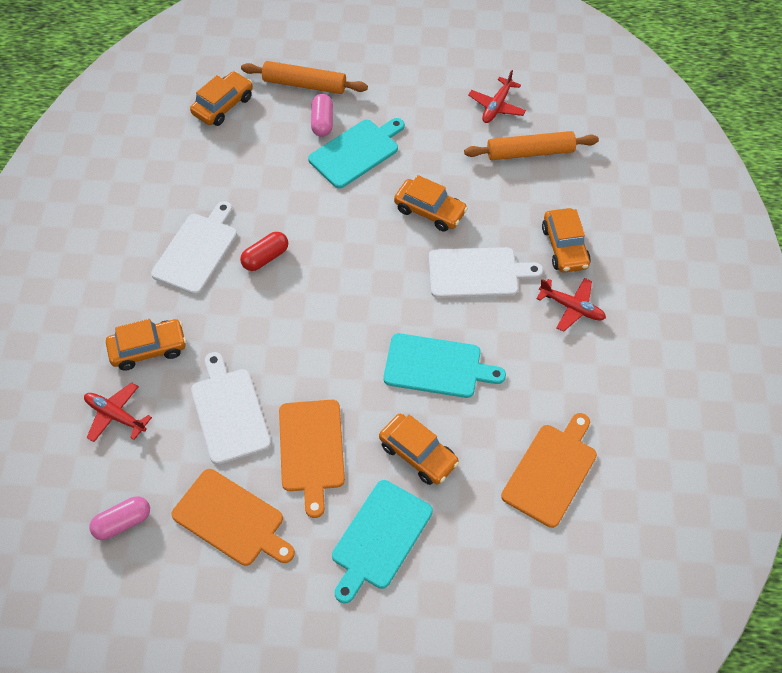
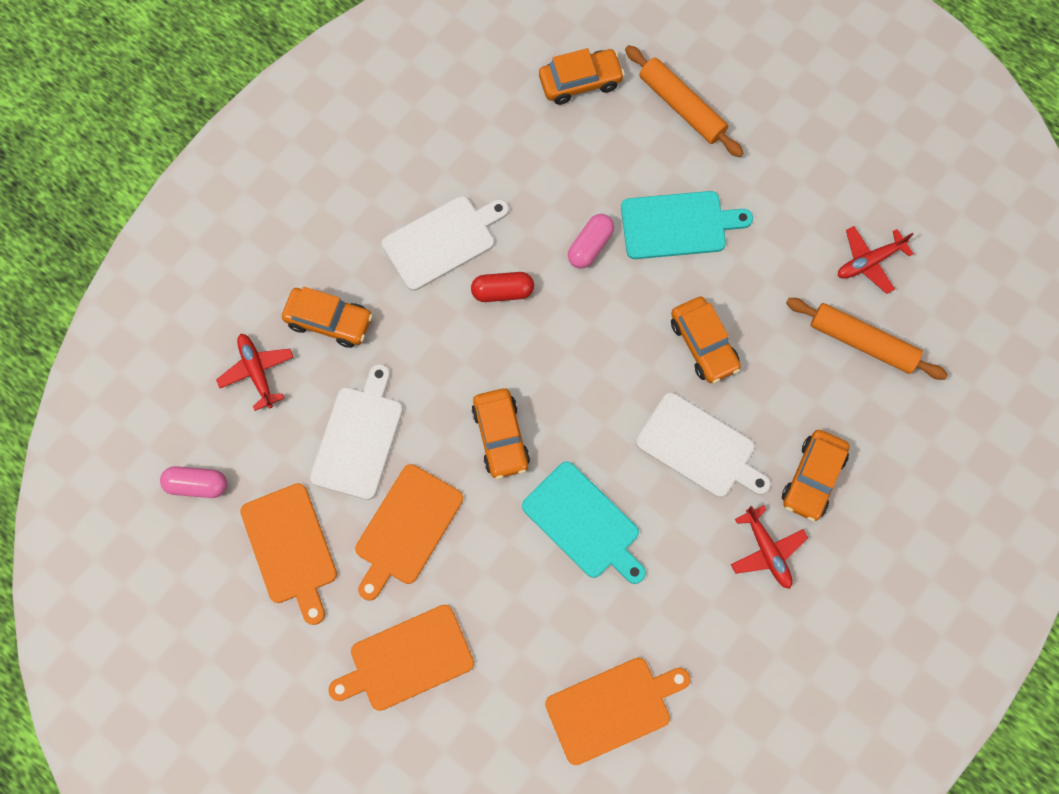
camera: 35 degrees right, 15 degrees up
pink capsule [311,94,333,137] -> pink capsule moved to [568,214,614,269]
turquoise cutting board [332,480,433,604] -> orange cutting board [328,605,474,711]
orange car [379,414,459,485] -> orange car moved to [471,388,530,479]

